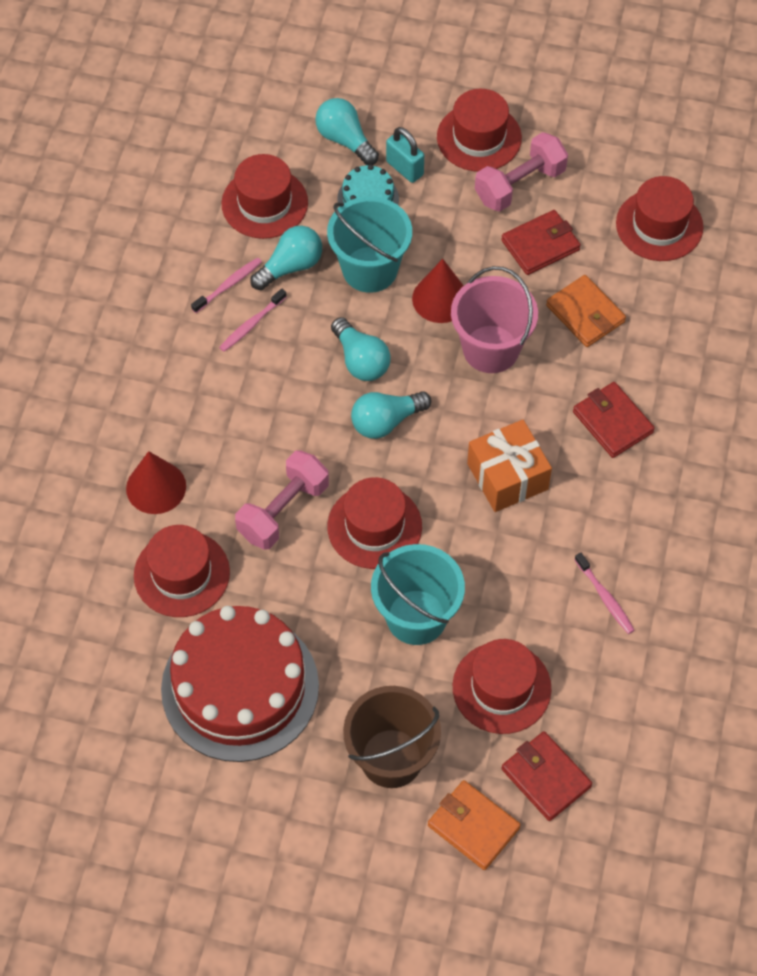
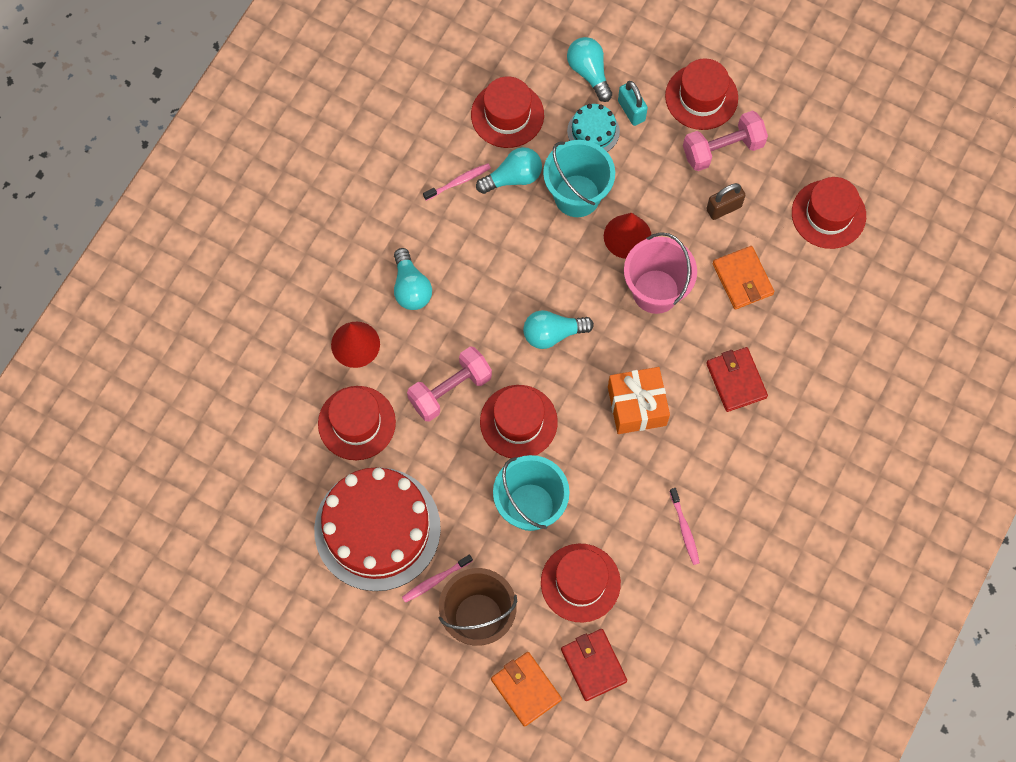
camera: 15 degrees right, 10 degrees up
pink toothbrush [219,289,287,352] -> pink toothbrush moved to [402,555,473,603]
turquoise light bulb [331,317,391,381] -> turquoise light bulb moved to [394,248,432,310]
red wallet [501,210,581,275] -> brown padlock [706,183,745,220]

